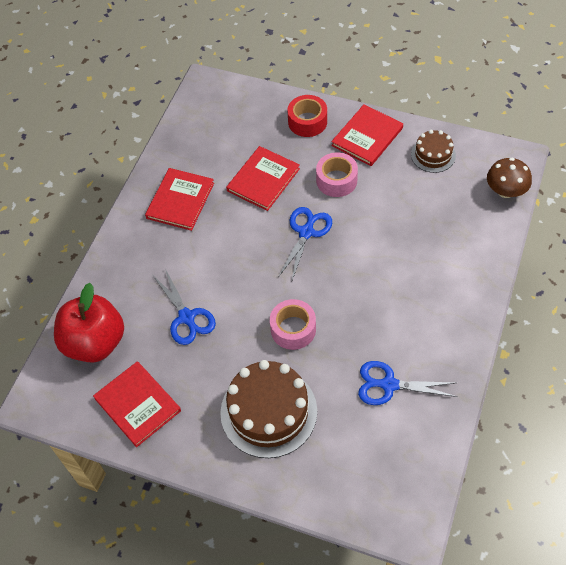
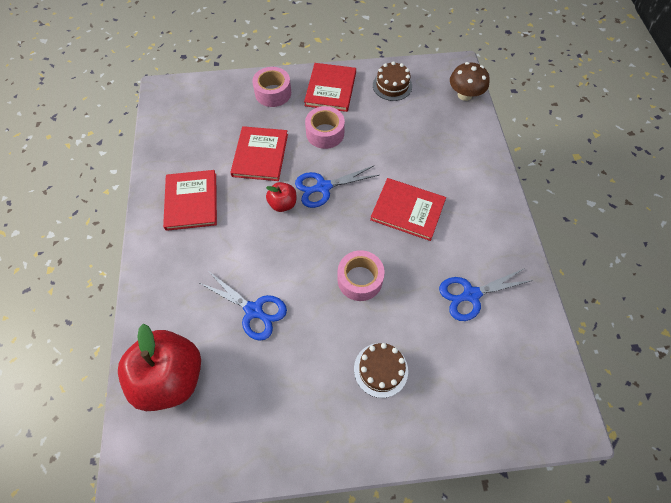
camera: 30 degrees left, 5 degrees up
red book [93,361,181,447] -> red book moved to [370,178,446,241]
brown cake [220,360,317,458] -> brown cake [354,343,408,398], size x0.54
blue scissors [278,207,332,280] -> blue scissors turned 105 degrees counterclockwise [295,165,379,208]
red tape [288,95,327,137] -> pink tape [252,67,291,107]
none -> red apple [266,182,296,212]

